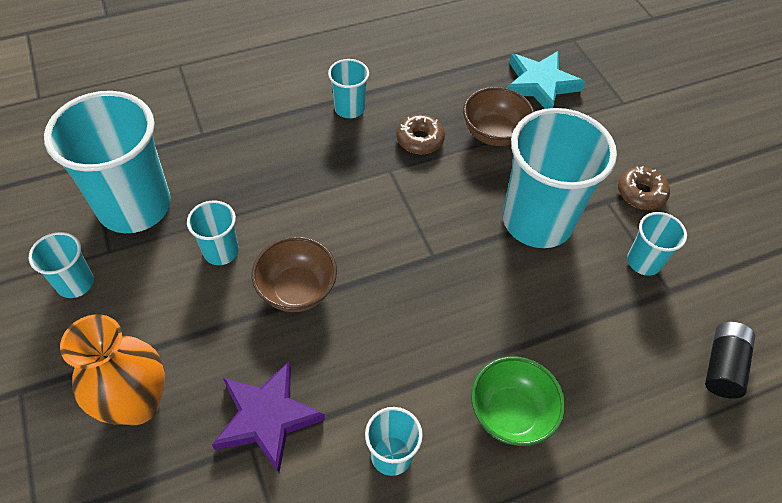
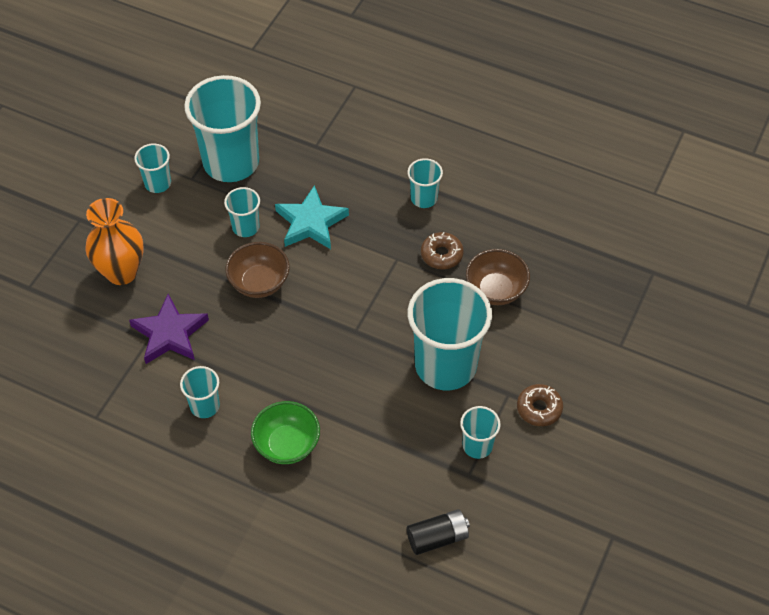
camera: 50 degrees right, 0 degrees up
turquoise star [507,51,585,109] -> turquoise star moved to [275,185,349,249]

